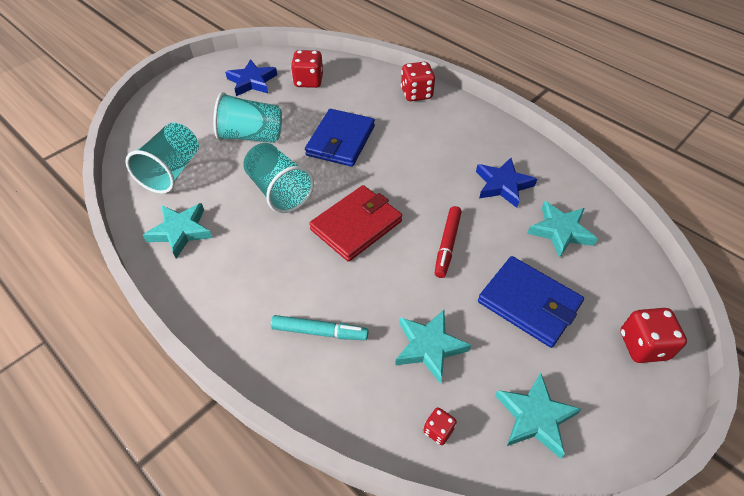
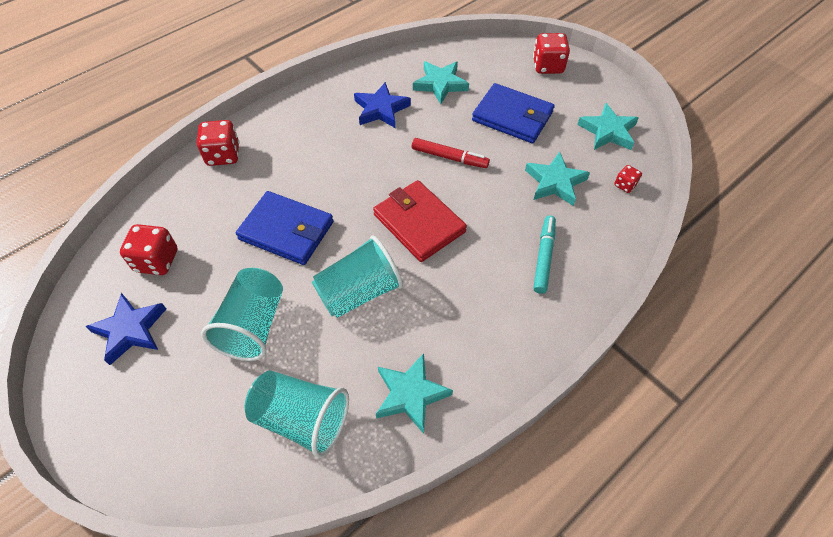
camera: 85 degrees left, 5 degrees up
blue wallet [478,256,584,348] -> blue wallet turned 75 degrees clockwise [472,83,555,143]

